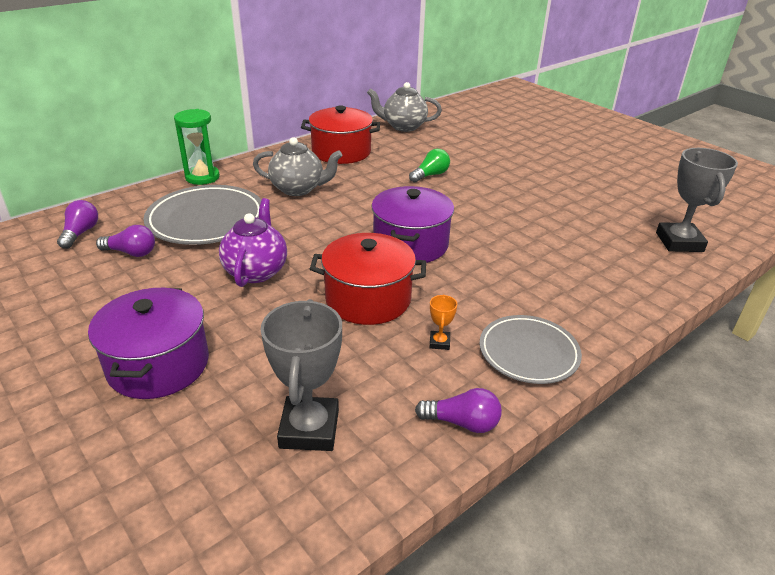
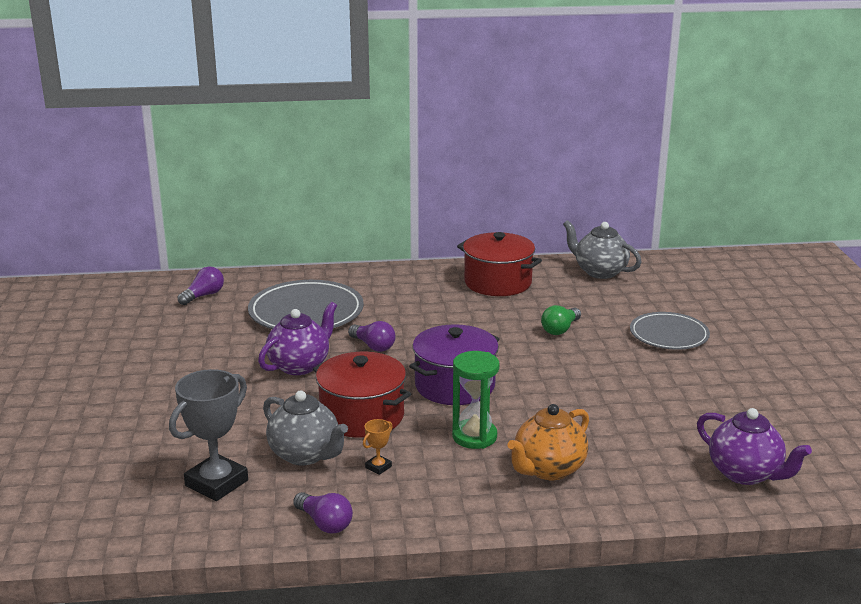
camera: 35 degrees right, 10 degrees down
purple pot [88,288,209,399] -> none
purple light bulb [96,225,155,257] -> purple light bulb moved to [348,321,396,352]
green hourglass [174,109,220,185] -> green hourglass moved to [452,351,500,449]
grey teapot [253,137,342,196] -> grey teapot moved to [263,390,348,465]
green light bulb [409,149,450,183] -> green light bulb turned 135 degrees clockwise [541,305,581,335]
grey plate [480,315,582,384] -> grey plate moved to [630,312,710,350]
grey trophy [656,148,738,252] -> purple teapot [697,408,812,485]
none -> orange teapot [507,404,589,480]

